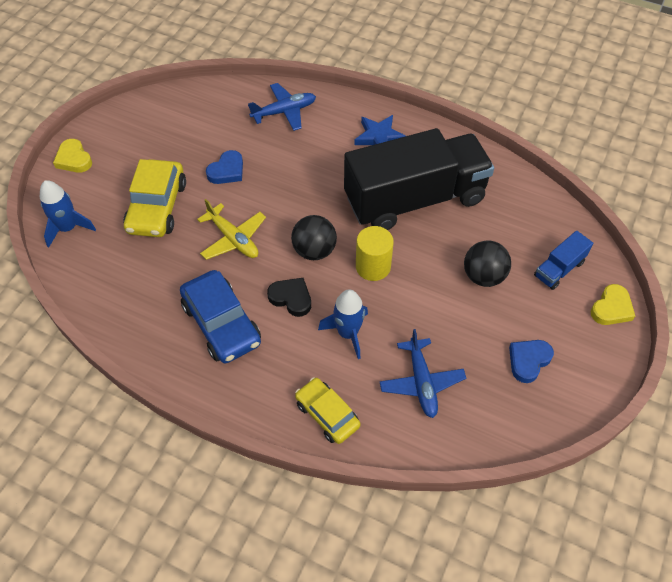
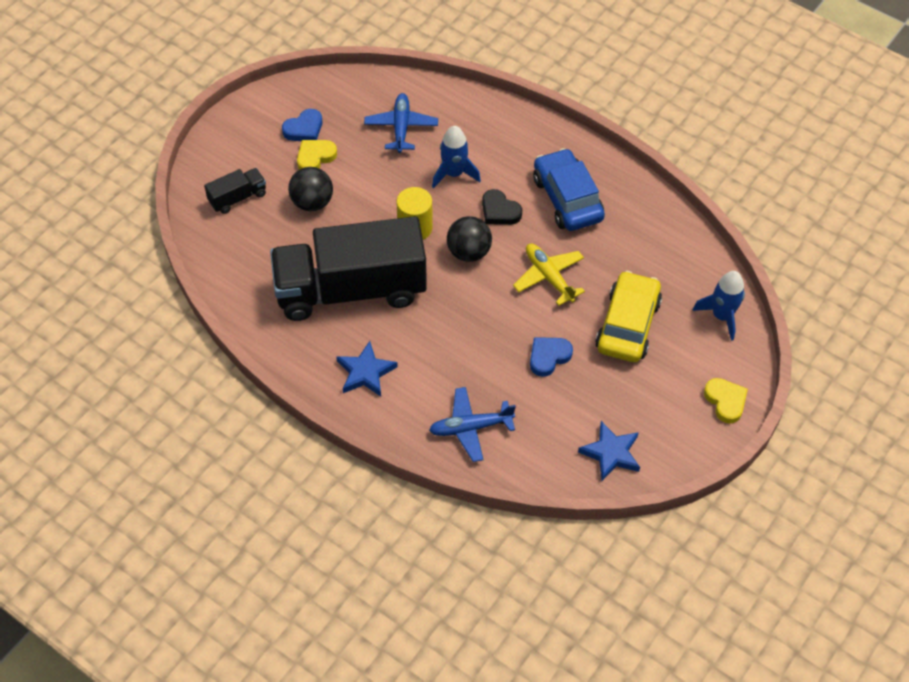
camera: 170 degrees left, 0 degrees up
yellow car [295,377,360,444] -> none
blue truck [534,231,593,290] -> black truck [204,168,266,214]
yellow heart [590,284,635,325] -> yellow heart moved to [297,140,337,170]
none -> blue star [578,421,640,481]

